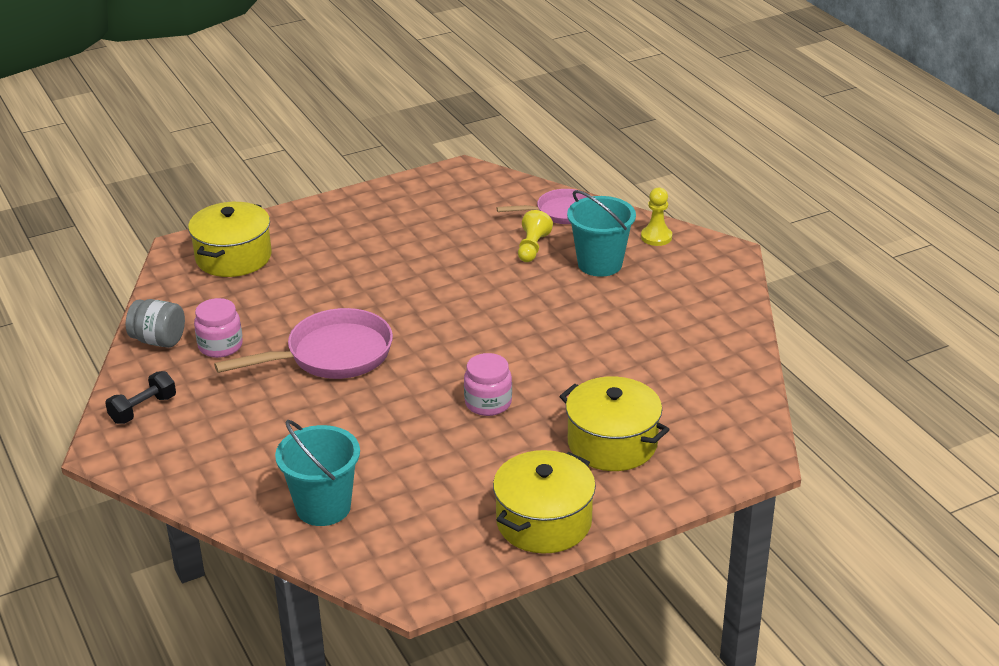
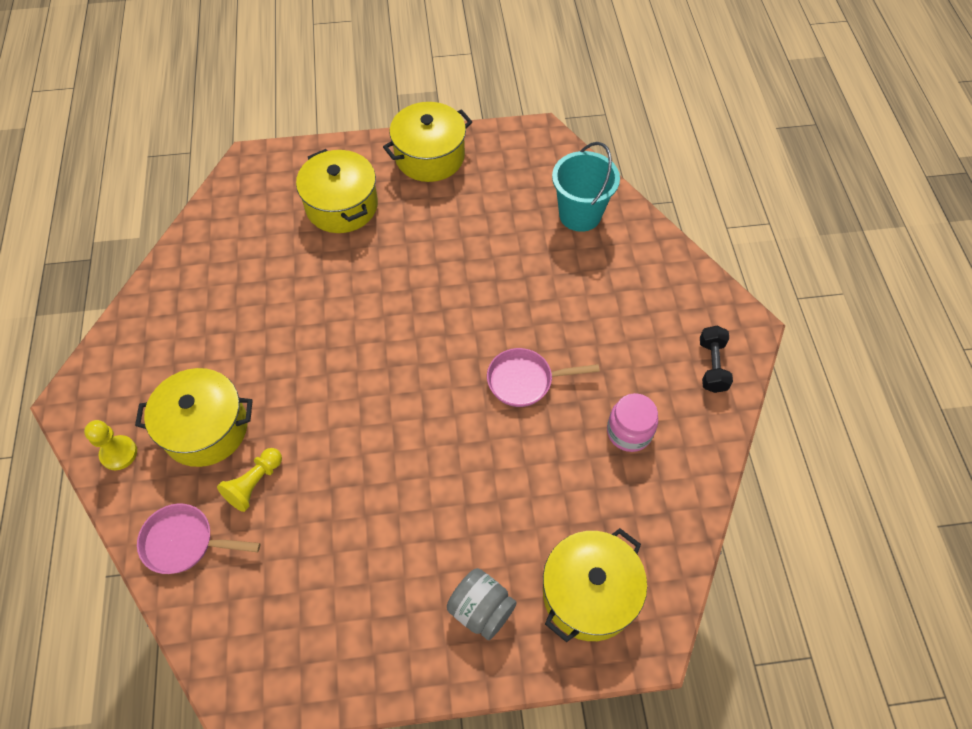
camera: 160 degrees left, 25 degrees up
black dumbbell [105,371,176,424] -> black dumbbell turned 60 degrees counterclockwise [700,326,733,393]
grey jar [126,299,185,348] -> grey jar moved to [447,568,517,640]
pink pan [214,308,393,379] -> pink pan [487,348,600,407], size x0.63
pink jar [464,353,512,416] -> none
turquoise bucket [567,190,636,277] -> yellow pot [135,368,253,467]

